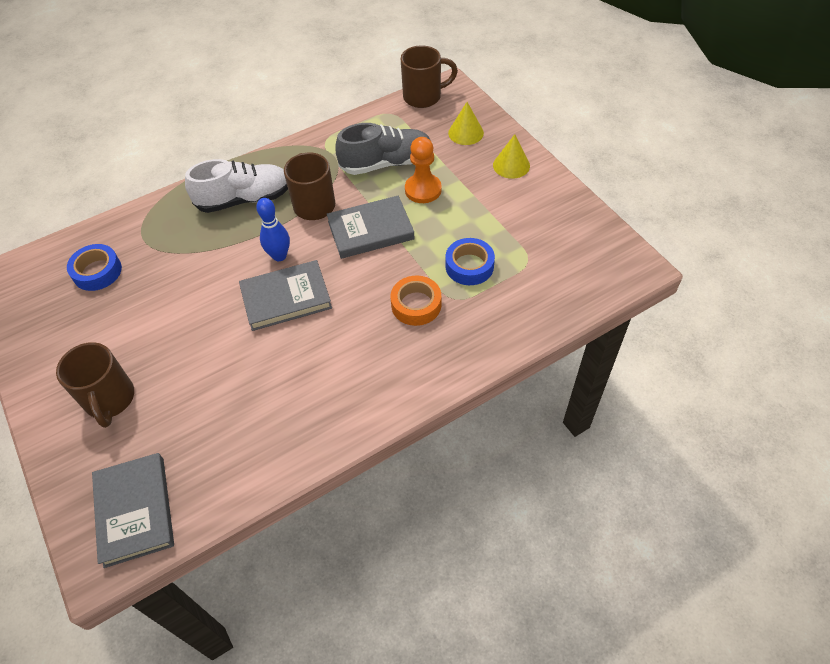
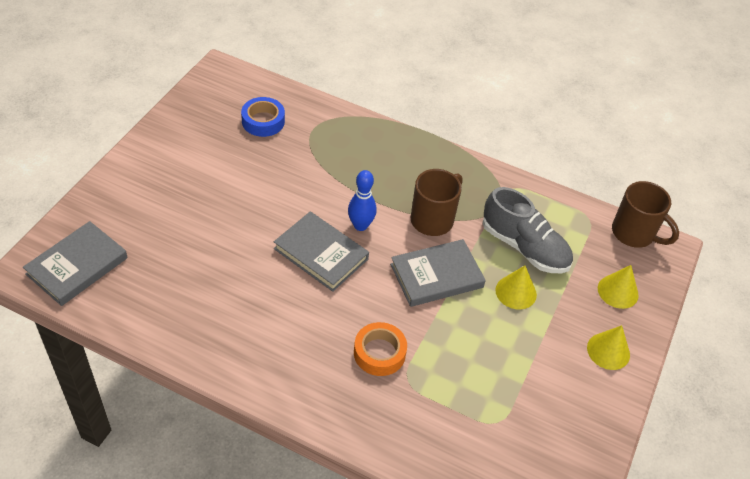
camera: 50 degrees right, 5 degrees down
brown mug [56,342,134,428] -> none
white shoe [185,159,288,213] -> none
grey book [327,196,415,259] -> grey book turned 60 degrees counterclockwise [390,239,486,307]
orange pawn [405,137,442,203] -> yellow cone [495,265,537,310]
blue tape [445,238,495,285] -> none

